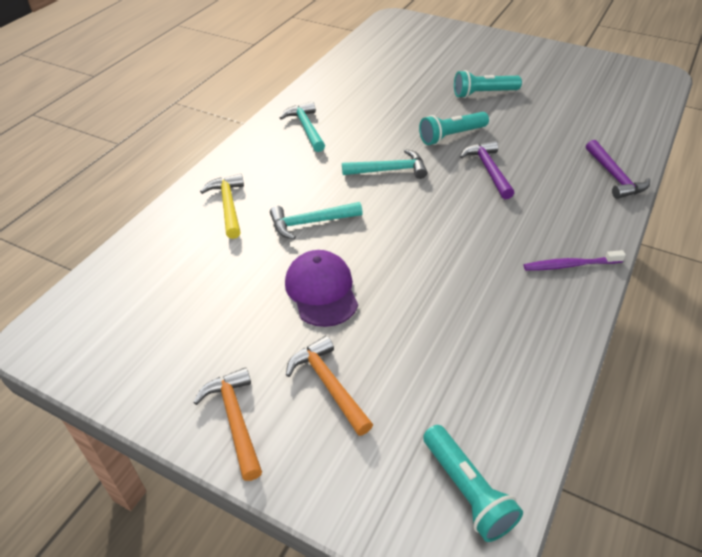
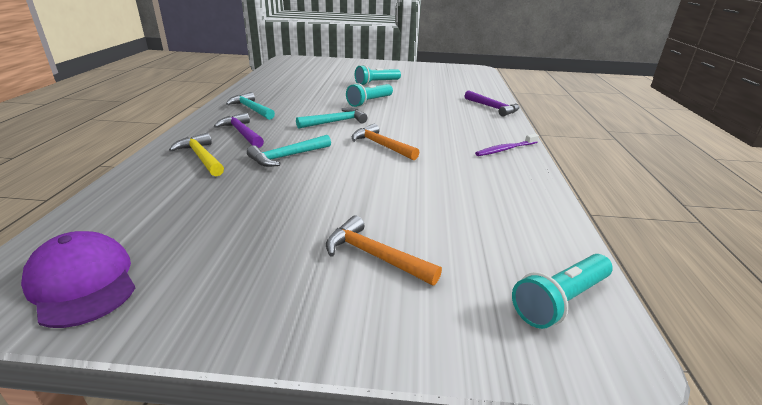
camera: 25 degrees left, 15 degrees down
orange hammer [193,367,262,481] -> orange hammer moved to [352,124,419,161]
purple cap [285,250,358,327] -> purple cap moved to [21,231,135,328]
turquoise flashlight [423,425,523,542] -> turquoise flashlight turned 105 degrees clockwise [512,254,613,329]
purple hammer [460,140,514,199] -> purple hammer moved to [214,112,264,148]

